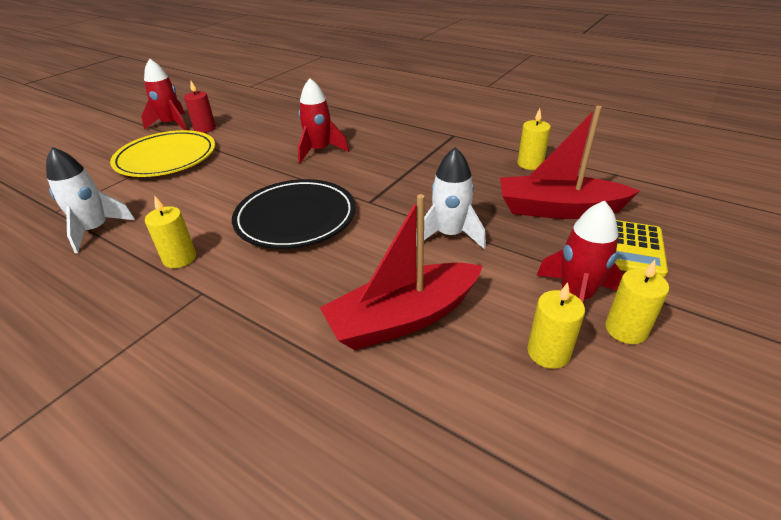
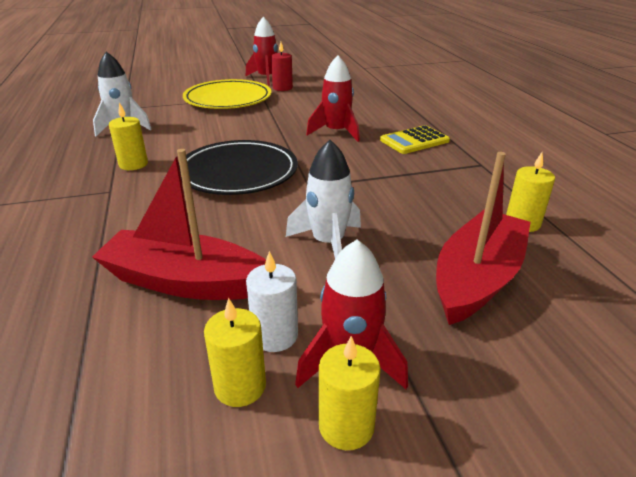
camera: 40 degrees right, 5 degrees down
red boat [500,106,639,219] -> red boat turned 75 degrees clockwise [436,152,531,325]
yellow calculator [615,220,668,277] -> yellow calculator moved to [380,125,450,154]
none -> white candle [246,251,298,352]

